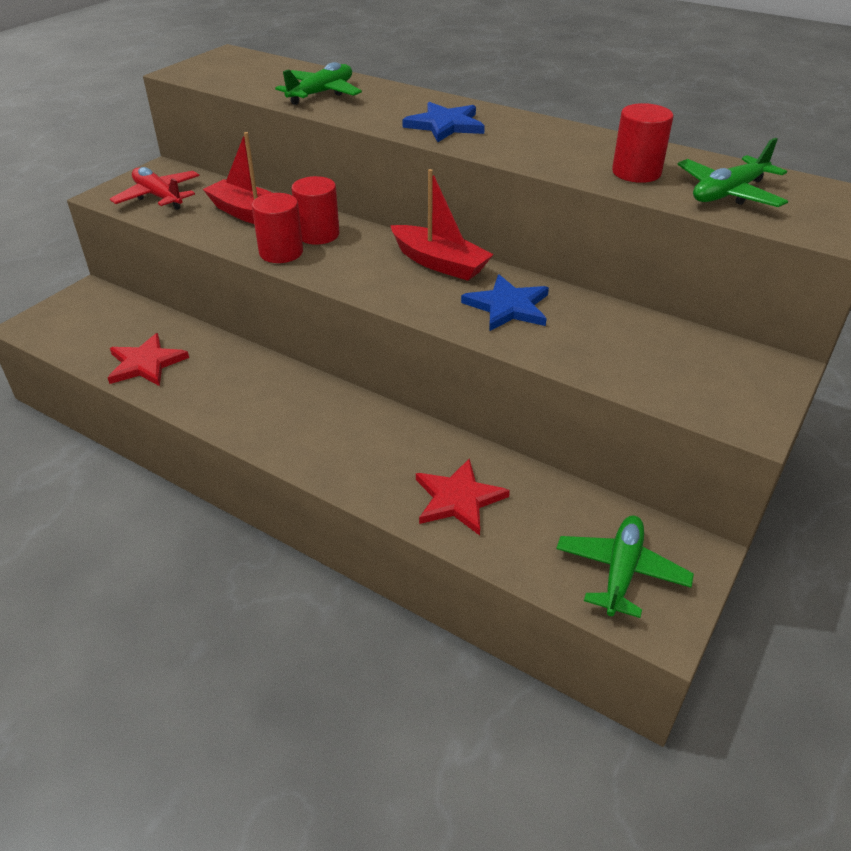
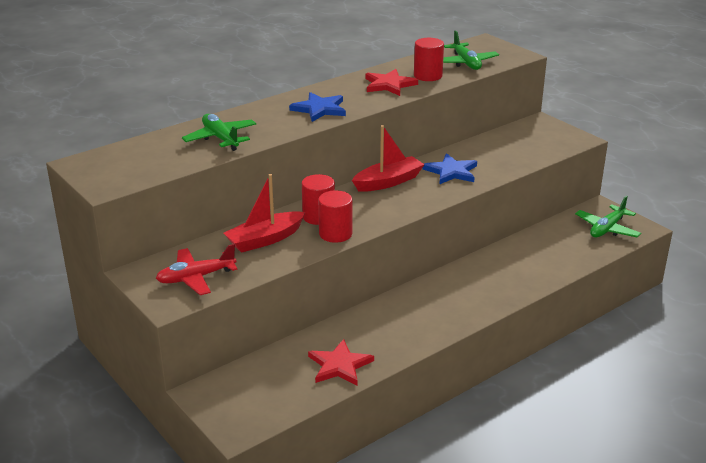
camera: 70 degrees left, 10 degrees down
red star [416,458,510,535] -> red star moved to [365,69,418,96]
green plane [556,515,694,618] -> green plane turned 90 degrees counterclockwise [575,196,641,237]

